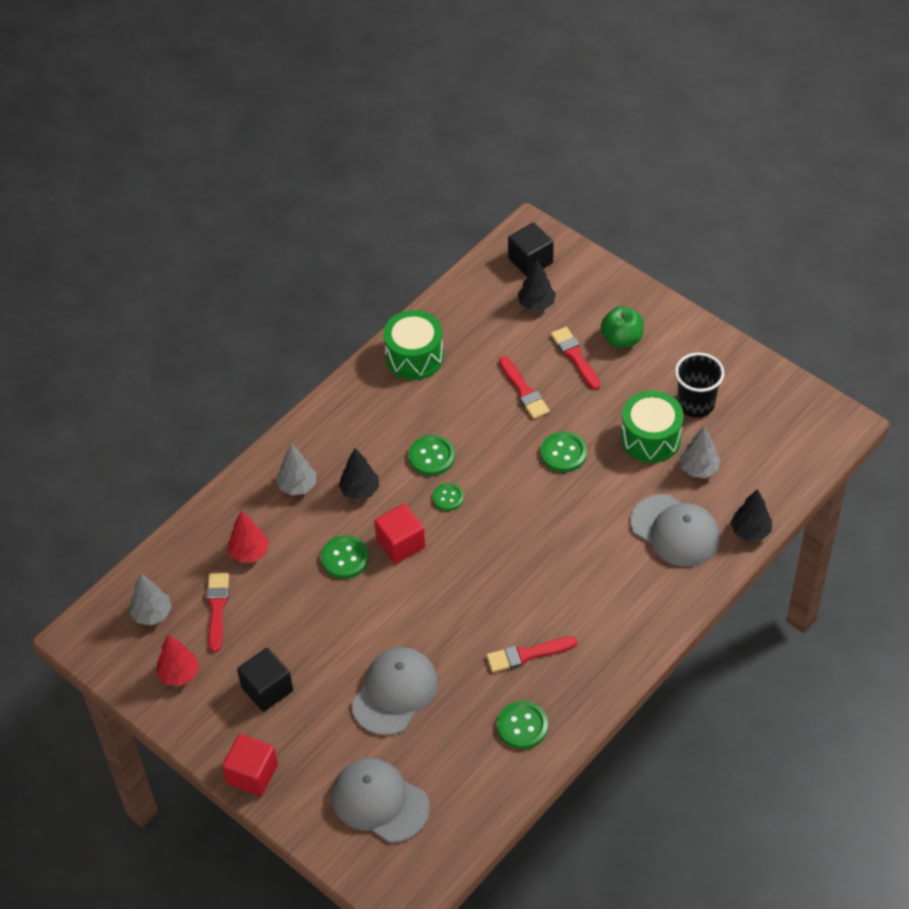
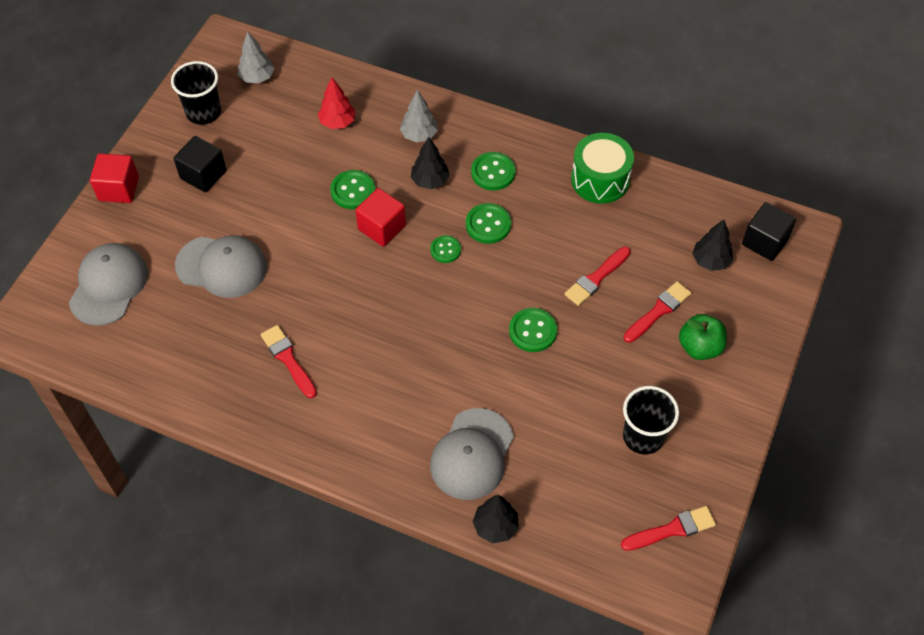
camera: 70 degrees right, 5 degrees up
red tree [156,635,199,686] -> black cup [171,61,221,125]
red brush [207,573,229,652] -> red brush moved to [621,506,716,551]
green button [497,701,548,749] -> green button moved to [471,152,516,190]
green drum [621,391,684,463] -> none
grey tree [679,426,720,478] -> none

